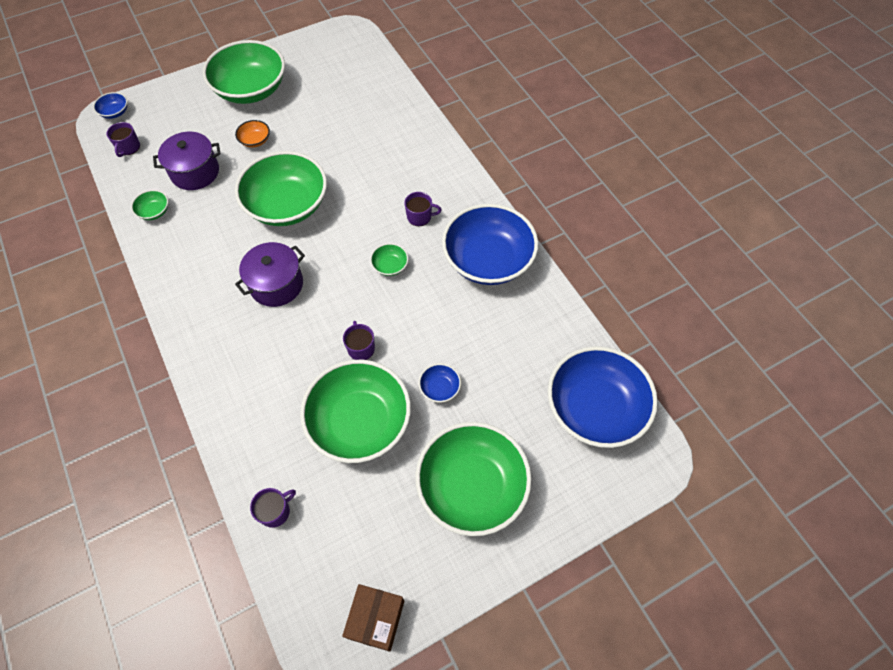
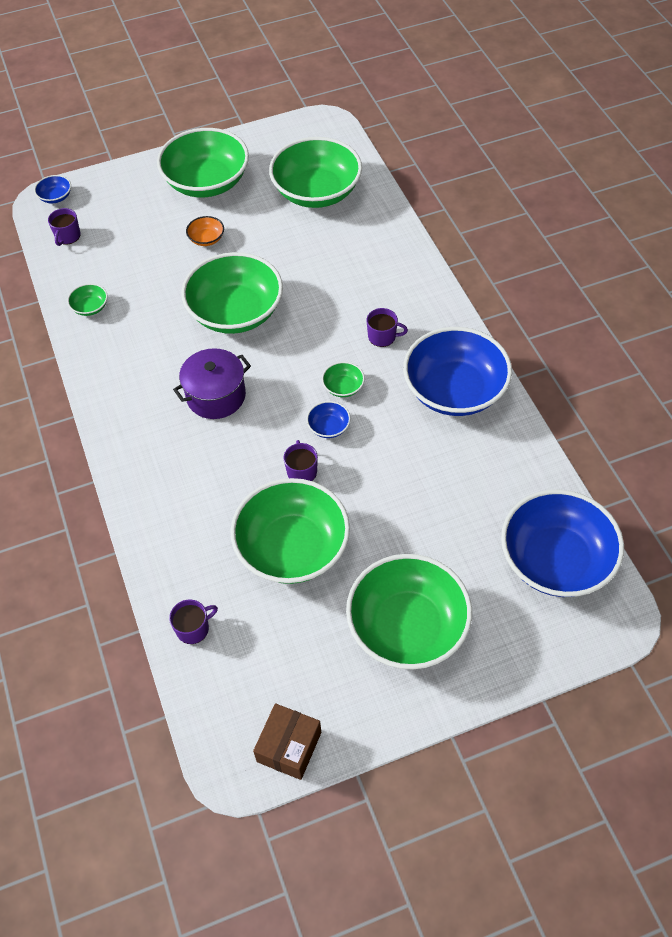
camera: 10 degrees right, 5 degrees down
purple pot [153,132,221,190] -> none
blue bowl [419,364,461,402] -> blue bowl moved to [306,401,351,438]
none -> green bowl [269,137,362,208]

